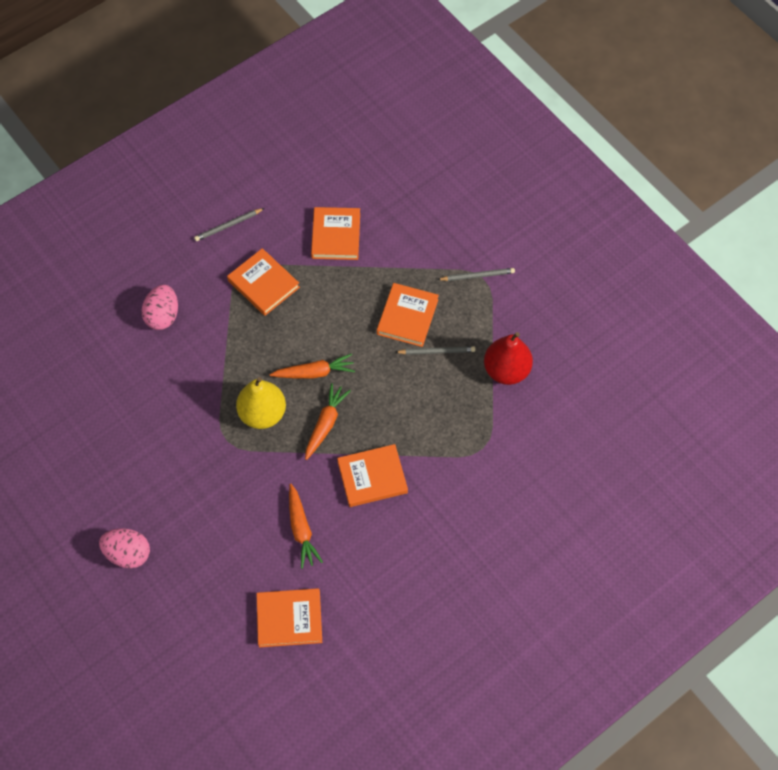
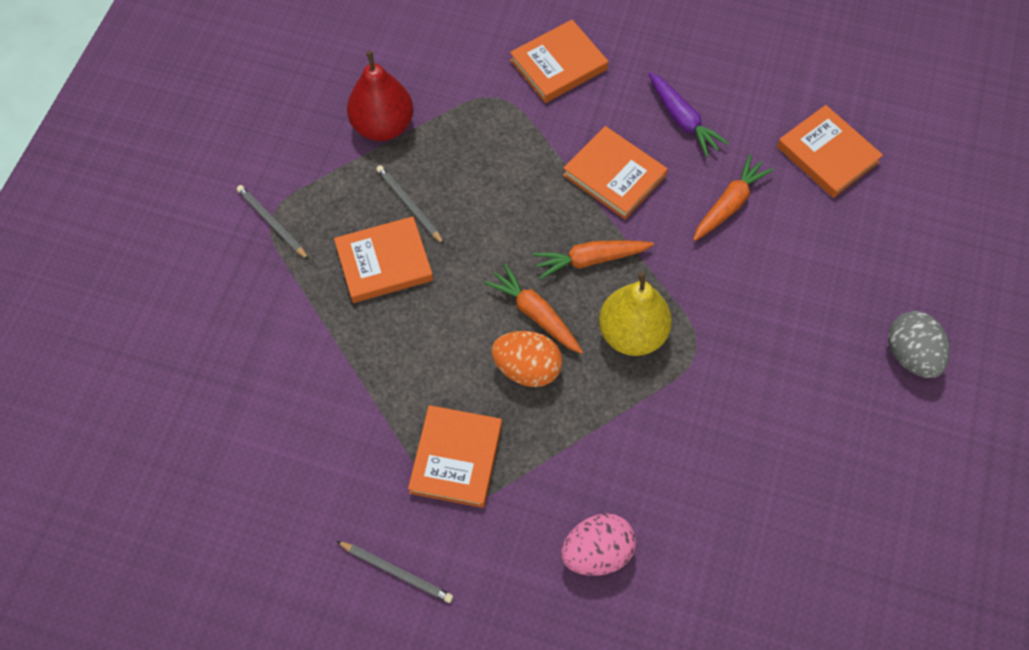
camera: 125 degrees left, 0 degrees up
pink egg [99,528,150,568] -> grey egg [888,311,950,378]
orange book [311,207,360,260] -> orange book moved to [510,20,608,103]
none -> orange egg [491,331,563,387]
none -> purple carrot [648,72,729,157]

